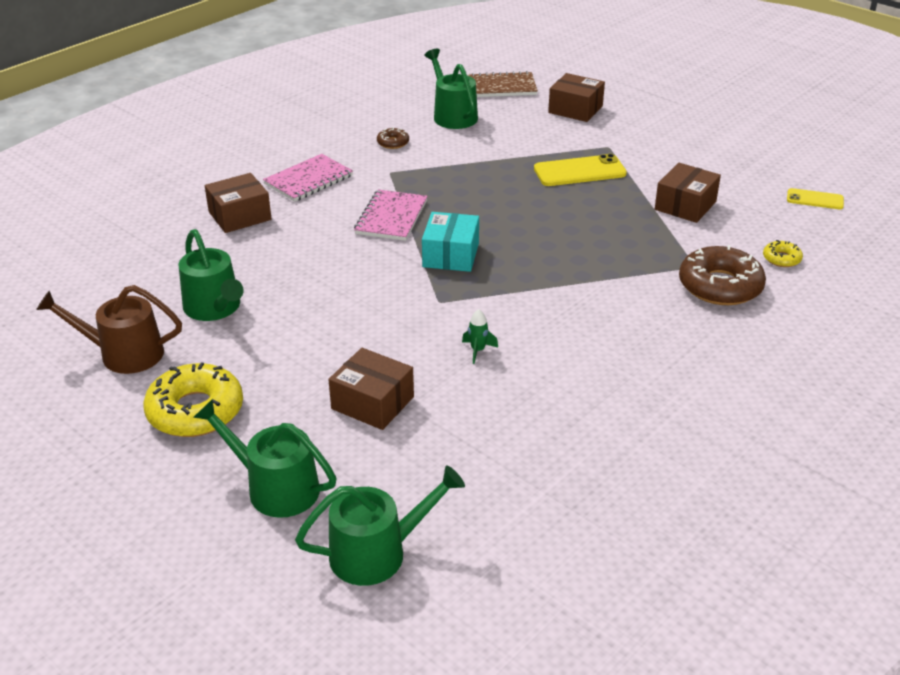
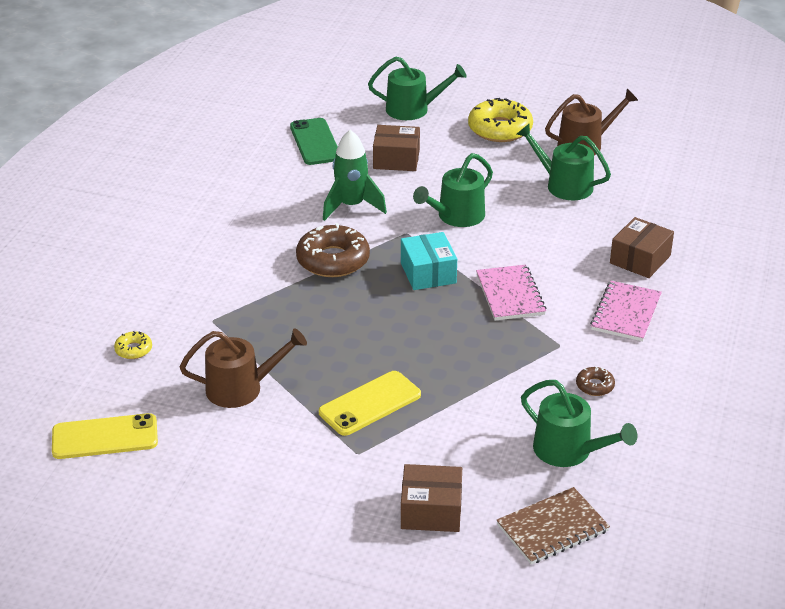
camera: 155 degrees right, 0 degrees up
green watering can [295,465,465,586] -> green watering can moved to [413,153,493,227]
green rocket [462,309,498,364] -> green rocket [323,130,387,221], size x2.23
brown box [655,163,721,223] -> brown watering can [180,329,307,408]
brown donut [679,245,766,305] -> brown donut moved to [296,223,370,277]
yellow phone [787,188,844,209] -> yellow phone [52,413,158,459], size x1.68
none -> green phone [290,118,338,165]

